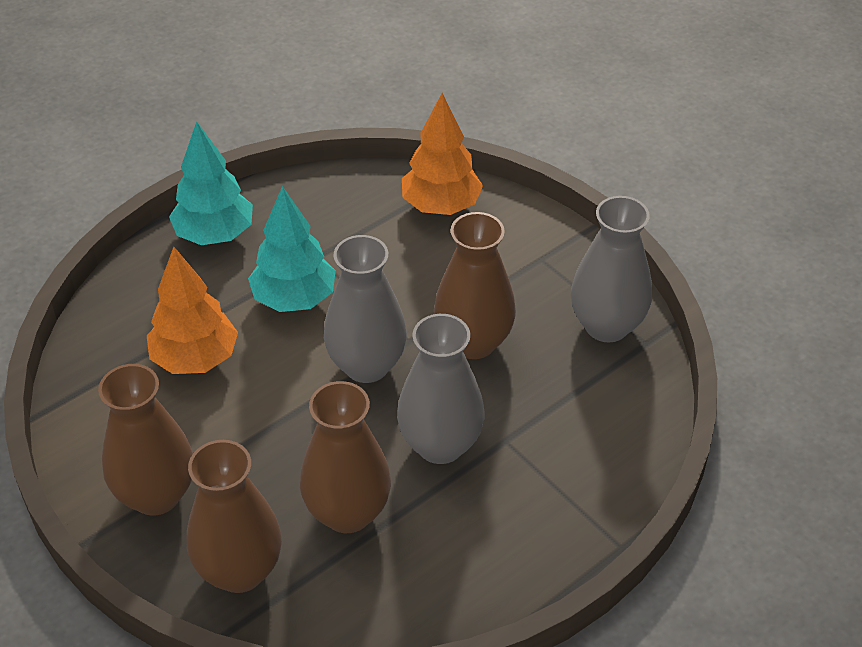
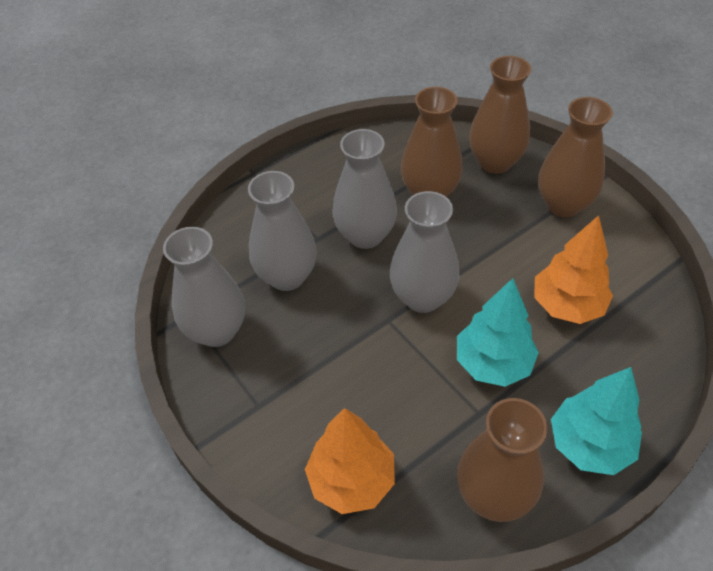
camera: 175 degrees left, 5 degrees up
brown vase [434,212,516,359] -> brown vase moved to [457,398,547,522]
none -> grey vase [248,171,317,291]

